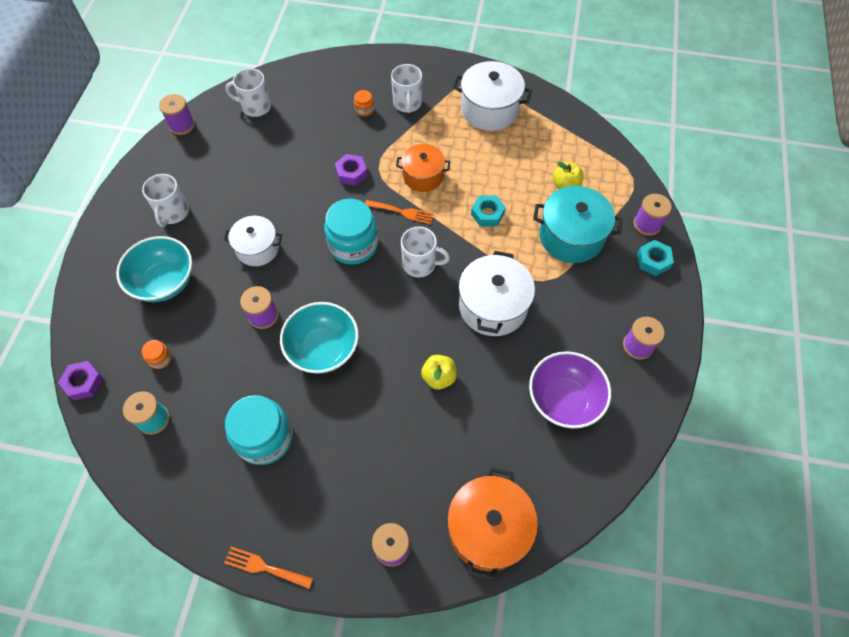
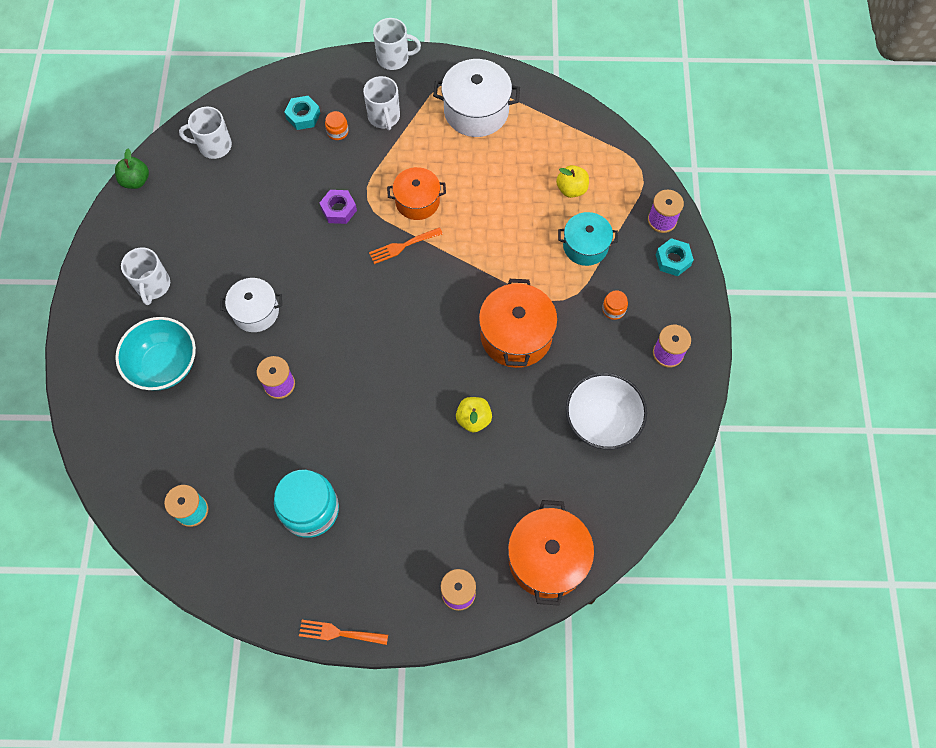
camera: 10 degrees left, 5 degrees up
purple nut [58,361,104,401] -> none
orange jar [142,340,172,369] -> orange jar moved to [602,290,628,320]
purple spool [159,94,195,135] -> green apple [115,149,149,189]
turquoise bowl [280,302,359,374] -> none
turquoise jar [324,198,378,265] -> none
orange fork [365,200,434,224] -> orange fork turned 150 degrees clockwise [369,227,443,264]
white mug [401,227,450,277] -> white mug moved to [373,18,421,70]
white pot [459,251,535,336] -> orange pot [479,279,558,368]
turquoise nut [471,195,506,227] -> turquoise nut moved to [284,96,321,130]
purple bowl [529,351,611,428] -> white bowl [566,373,647,450]
turquoise pot [533,186,622,263] -> turquoise pot [558,212,618,266], size x0.66

